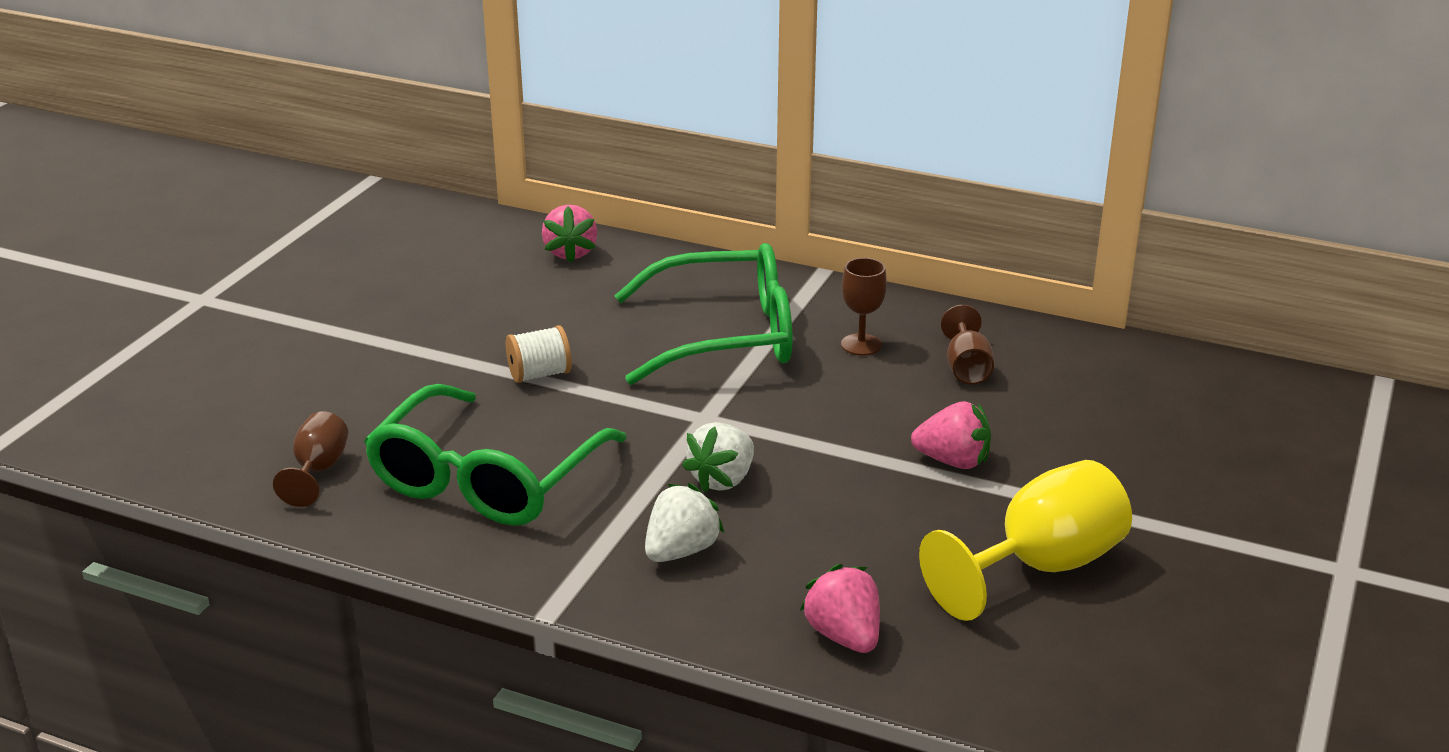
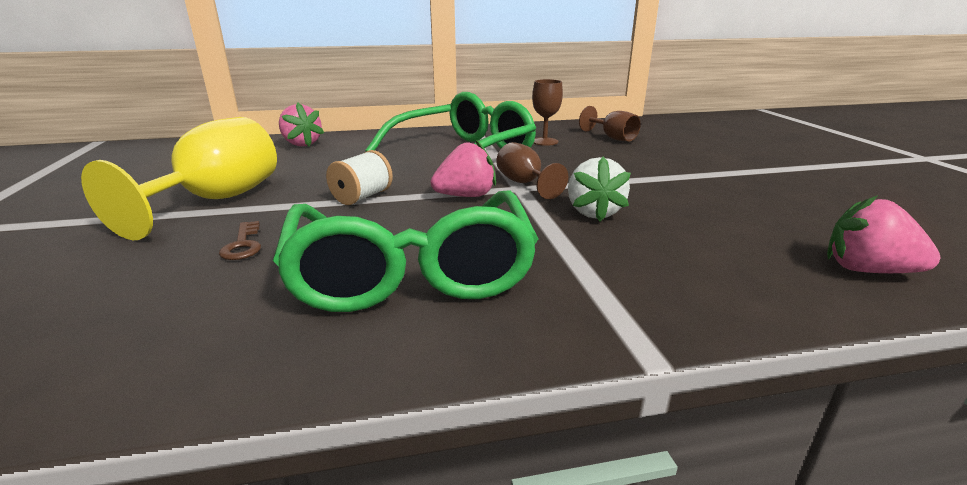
camera: 35 degrees left, 5 degrees down
brown goblet [273,411,348,507] -> brown goblet moved to [496,142,568,199]
white strawberry [645,483,724,562] -> none
pink strawberry [911,401,991,469] -> pink strawberry moved to [431,139,496,197]
yellow goblet [919,460,1132,621] -> yellow goblet moved to [81,117,277,240]
none -> brown key [219,221,261,260]

